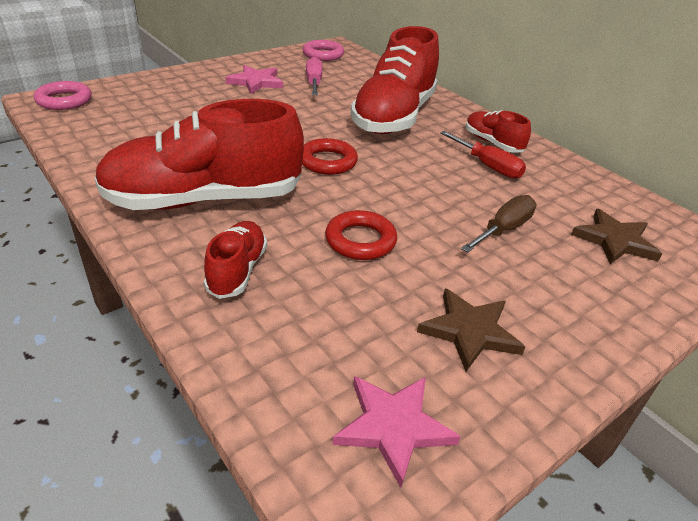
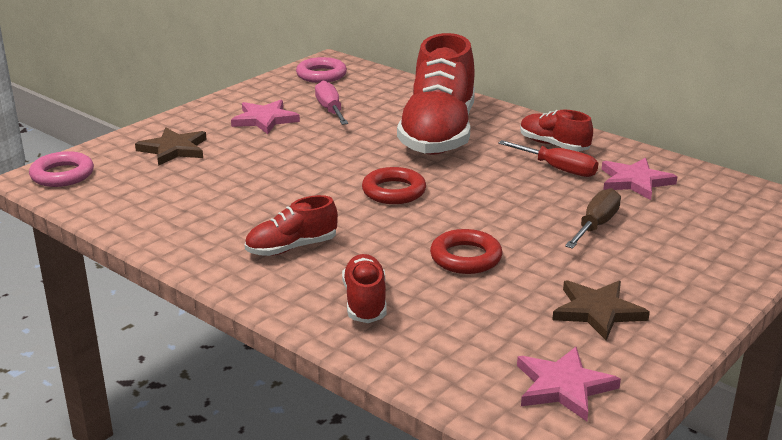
camera: 10 degrees left, 10 degrees down
red shoe [94,99,304,210] -> red shoe [245,195,338,256], size x0.47
brown star [571,209,662,264] -> brown star moved to [135,128,206,166]
none -> pink star [602,158,677,200]

